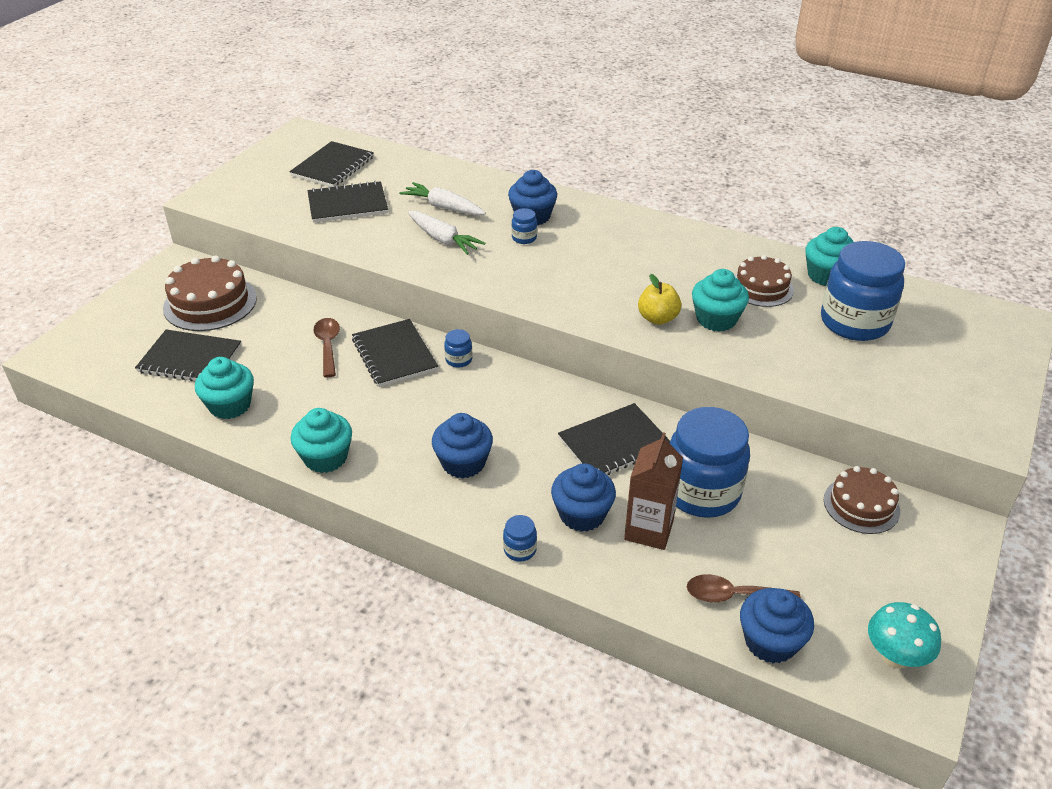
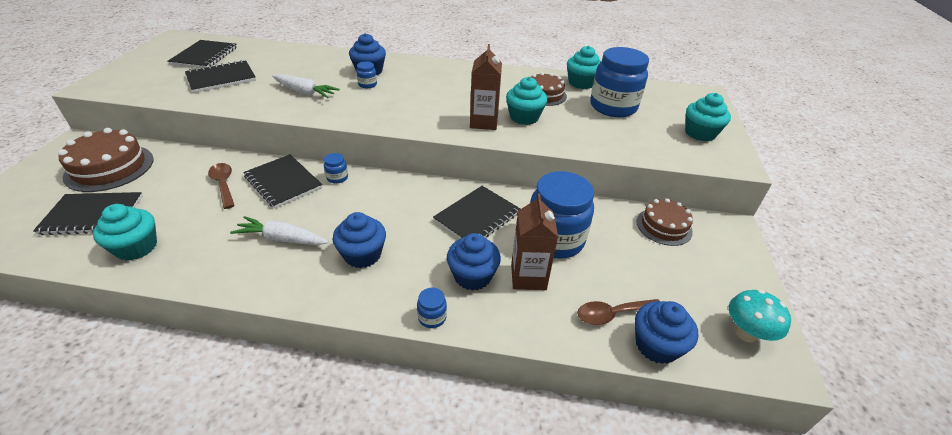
camera: 20 degrees left, 0 degrees up
turquoise cupcake [290,408,352,473] -> turquoise cupcake moved to [685,93,731,141]
white carrot [400,182,486,215] -> white carrot moved to [230,216,329,245]
yellow apple [638,274,682,325] -> brown carton [470,44,502,130]

